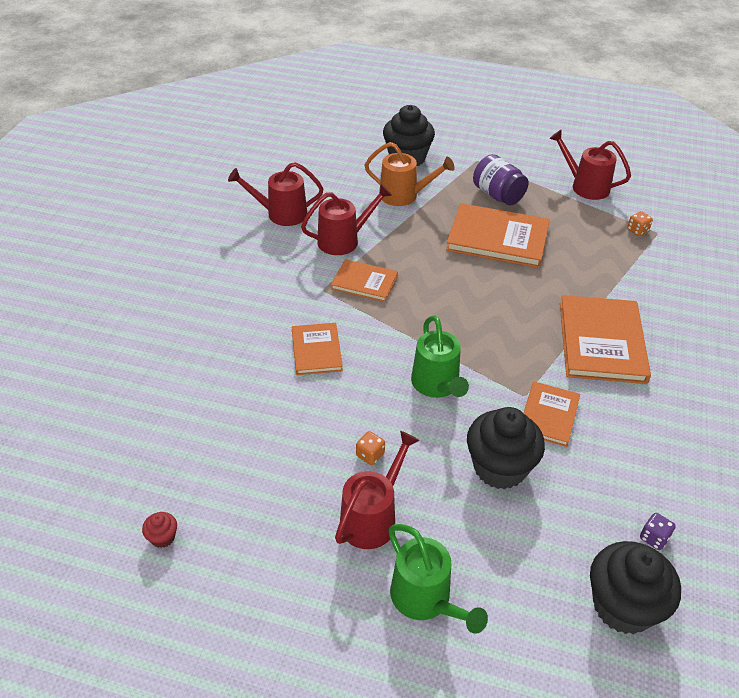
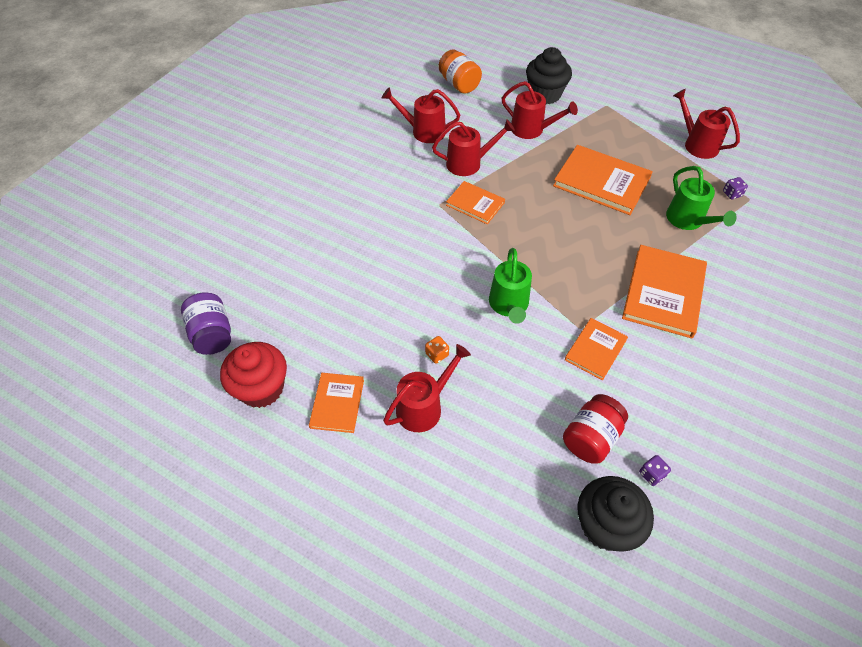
camera: 15 degrees right, 10 degrees up
red cupcake [142,512,177,548] -> red cupcake [220,342,287,408], size x2.39
orange book [292,323,343,375] -> orange book moved to [309,373,364,433]
orange watering can [365,142,455,206] -> red watering can [502,81,578,139]
green watering can [388,524,488,634] -> green watering can moved to [666,166,737,230]
black cupcake [467,407,545,489] -> none
purple jar [473,154,529,205] -> purple jar moved to [181,292,231,355]
orange dice [627,211,653,236] -> purple dice [723,177,748,200]
none -> orange jar [439,49,482,94]
none -> red jar [563,394,628,464]

